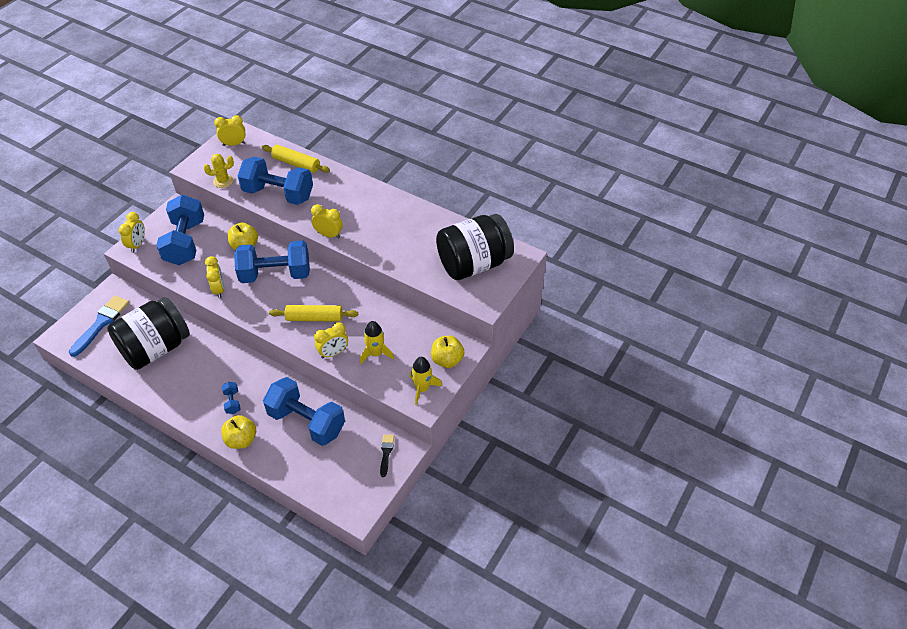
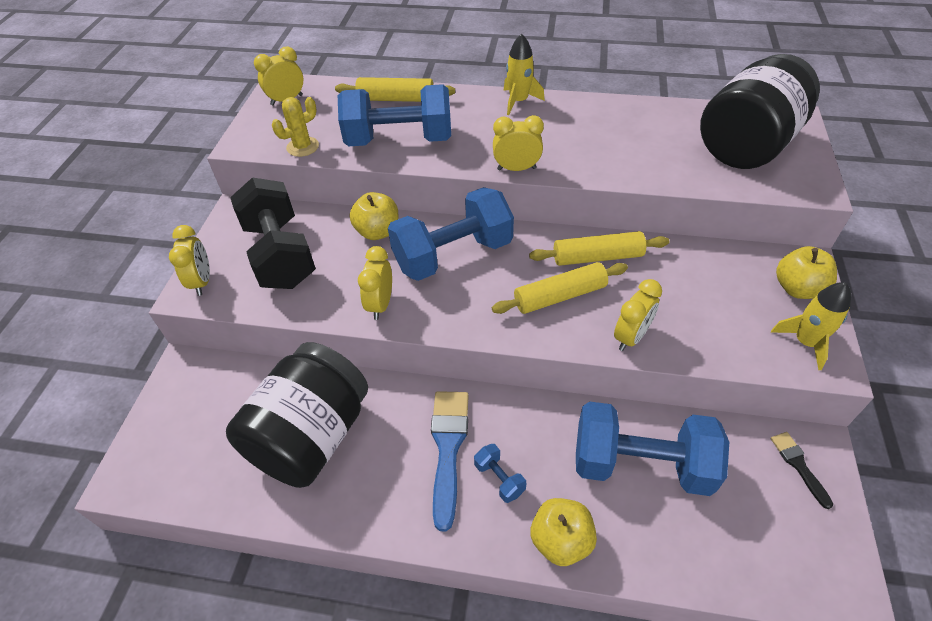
camera: 20 degrees left, 0 degrees up
blue brush [69,295,129,357] -> blue brush moved to [431,391,469,531]
blue dumbbell [156,195,204,265] -> black dumbbell [230,177,316,289]
yellow clock [205,256,225,298] -> yellow clock turned 135 degrees counterclockwise [358,246,392,320]
yellow rocket [360,321,394,364] -> yellow rocket moved to [504,34,545,115]
none -> yellow rolling pin [529,231,669,266]

